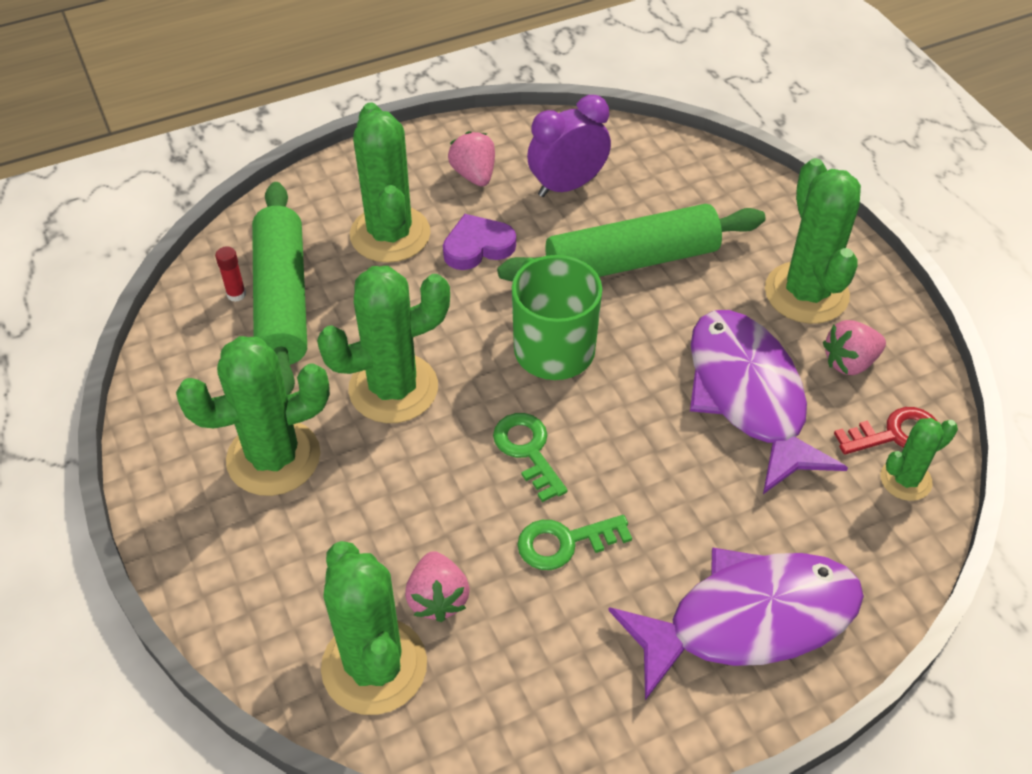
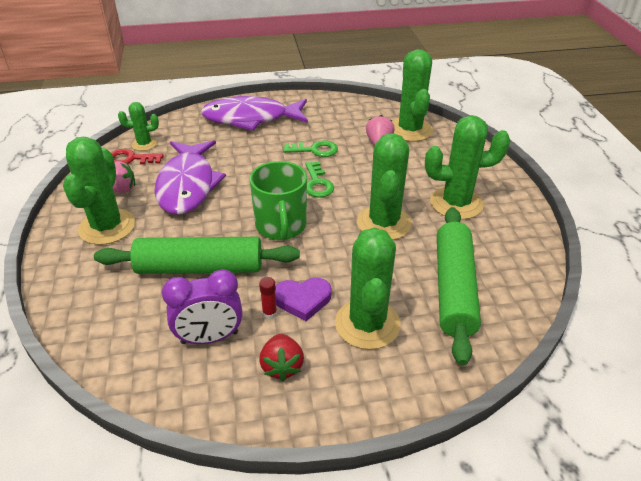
camera: 165 degrees left, 10 degrees down
red glue stick [215,247,246,302] -> red glue stick moved to [259,277,277,319]
green cactus [317,266,450,423] -> green cactus turned 75 degrees counterclockwise [357,133,412,240]
pink strawberry [448,131,495,186] -> red strawberry [259,334,304,381]

